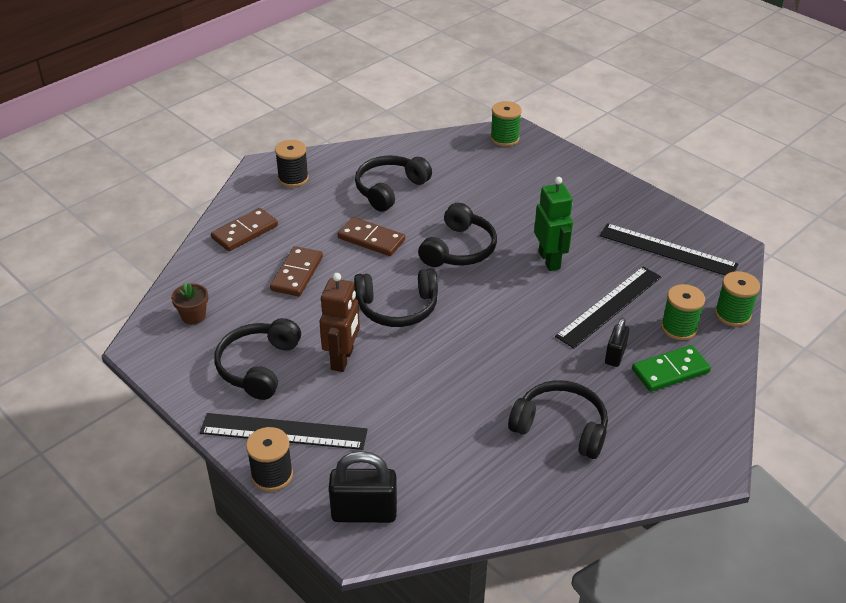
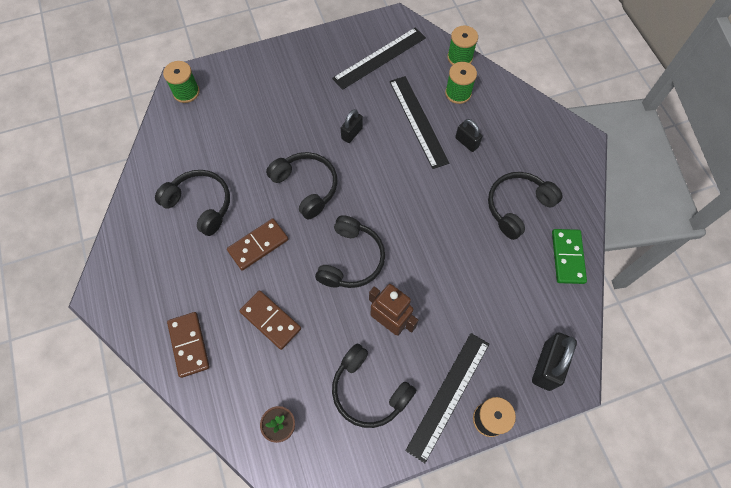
camera: 65 degrees left, 25 degrees up
black spool [275,140,309,187] -> none
black headphones [355,156,432,212] -> black headphones turned 150 degrees clockwise [155,170,230,236]
green robot [534,177,573,271] -> black padlock [341,109,363,143]
green domino [632,345,711,392] -> green domino moved to [552,229,587,284]

